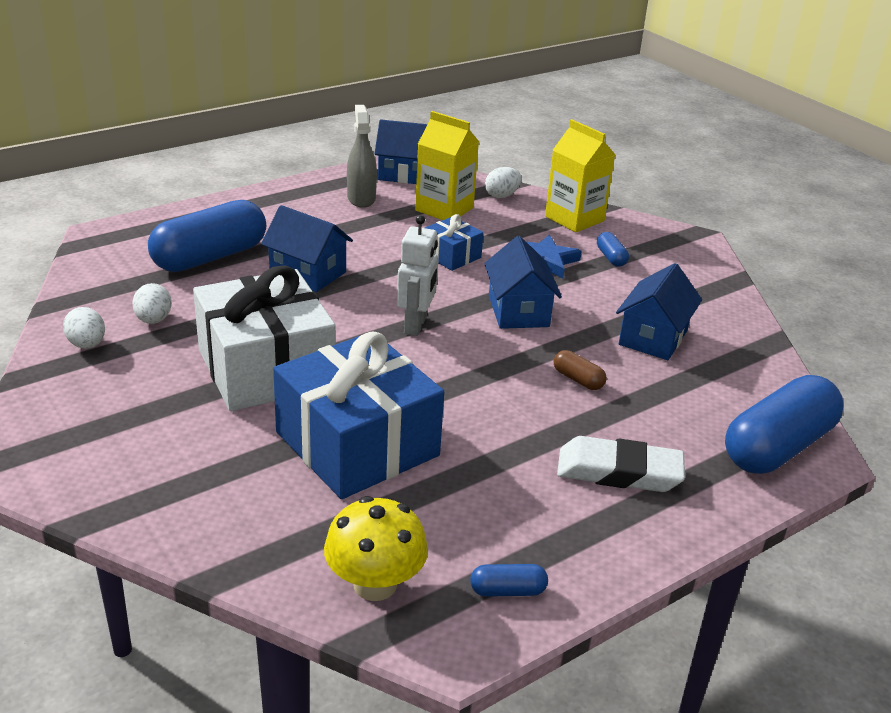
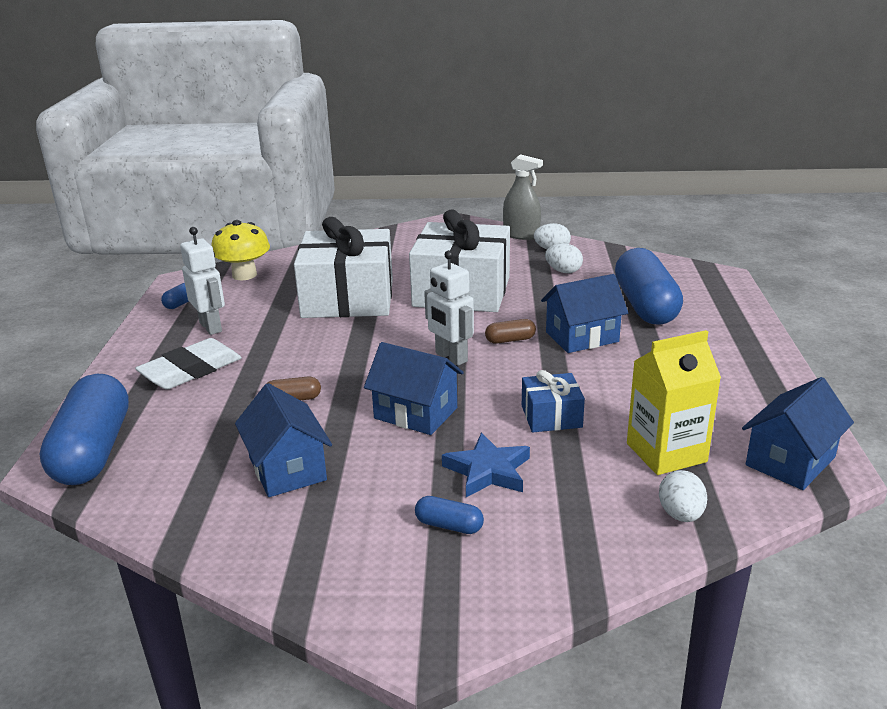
camera: 130 degrees right, 5 degrees down
blue gift [273,331,444,499] -> white gift [294,217,393,318]
grey spray bottle [347,105,377,208] -> grey spray bottle moved to [503,154,543,240]
yellow carton [545,119,615,233] -> none
none -> white robot [180,227,225,335]
none -> brown capsule [485,319,536,343]

